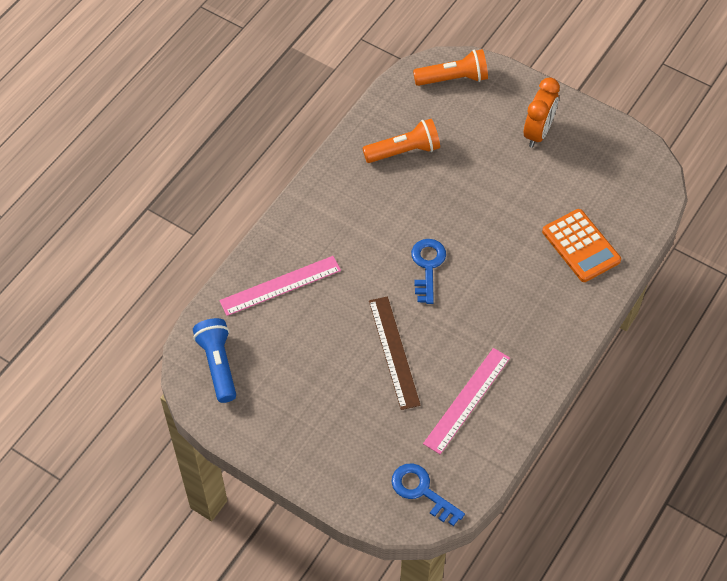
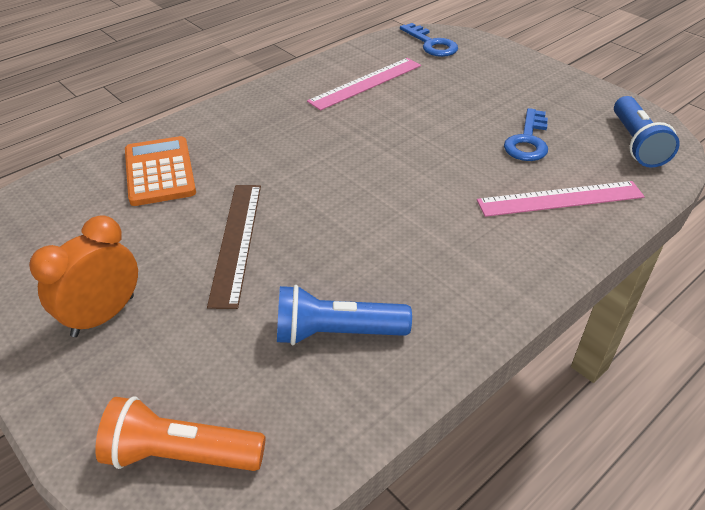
camera: 165 degrees left, 15 degrees down
orange flashlight [363,119,440,163] -> blue flashlight [277,285,412,345]
brown ruler [369,296,421,410] -> brown ruler moved to [207,185,261,309]
blue key [411,239,446,304] -> blue key moved to [504,108,548,161]

